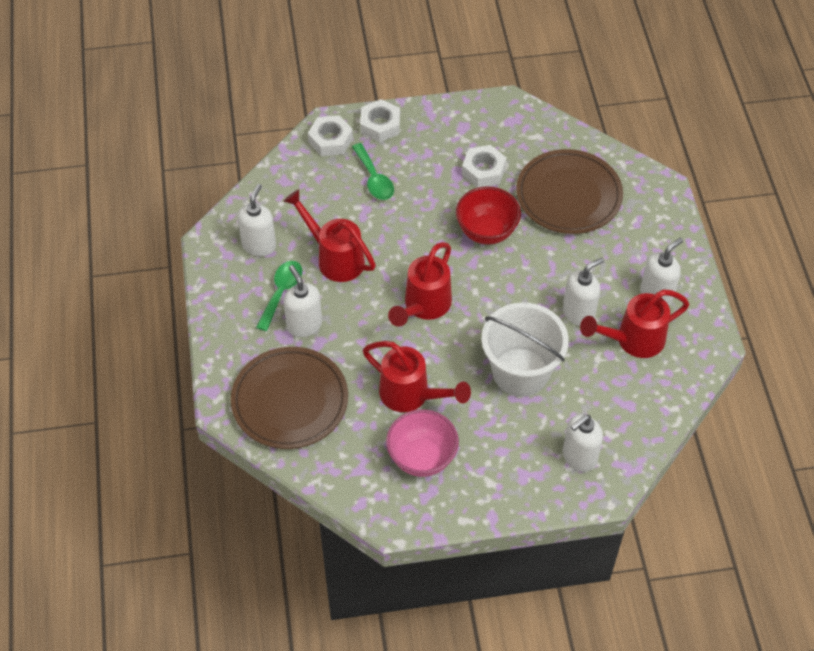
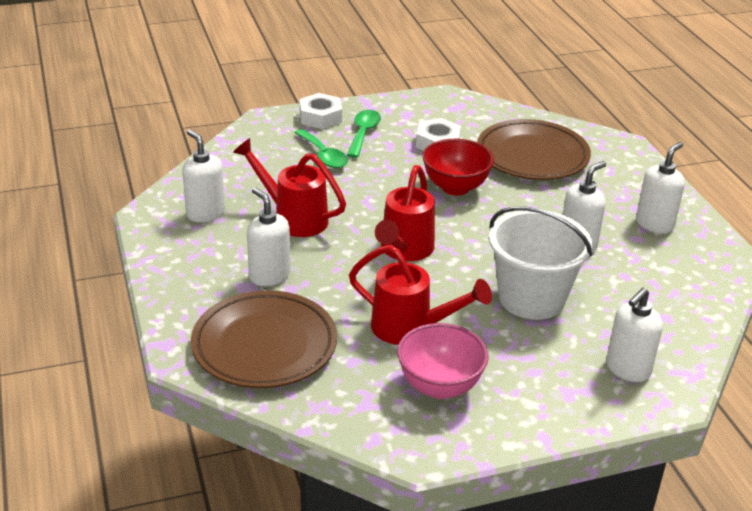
camera: 10 degrees left, 20 degrees down
white soap dispenser [237,184,276,256] -> white soap dispenser turned 45 degrees counterclockwise [182,129,225,223]
green spoon [256,261,302,331] -> green spoon moved to [347,110,381,158]
white nut [308,115,353,156] -> none
red watering can [580,290,689,358] -> none

